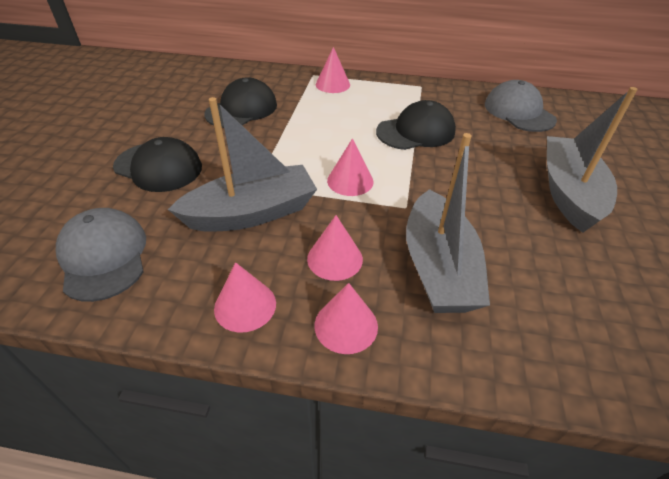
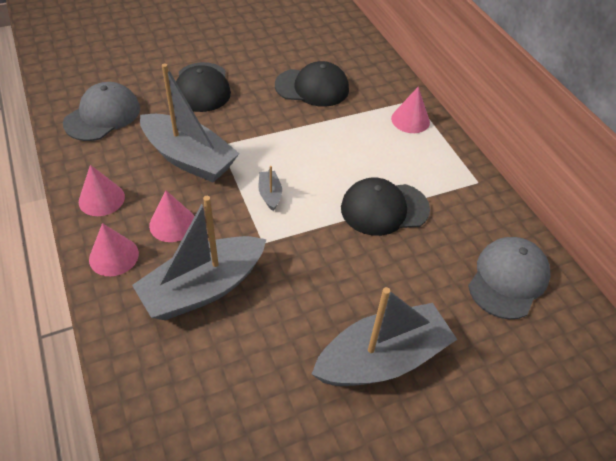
camera: 55 degrees right, 5 degrees up
pink cone [327,138,374,196] -> grey boat [258,166,282,211]
black cap [376,100,456,150] -> black cap turned 135 degrees clockwise [341,178,430,236]

